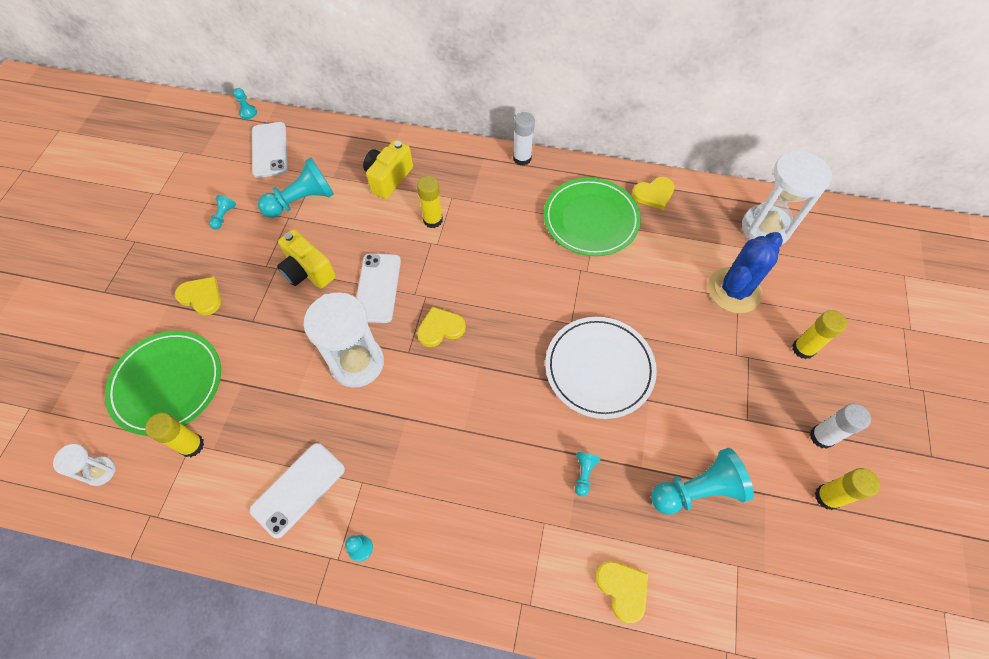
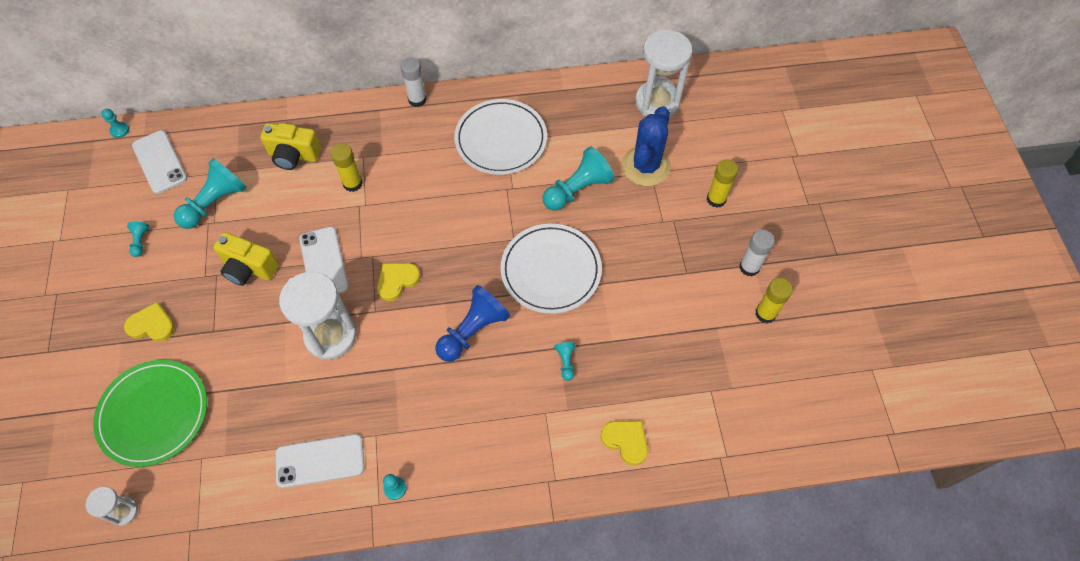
camera: 20 degrees left, 0 degrees up
yellow glue stick [145,413,204,457] -> none
white phone [250,443,345,538] -> white phone turned 60 degrees clockwise [276,434,364,488]
yellow camera [363,140,413,199] -> yellow camera turned 90 degrees counterclockwise [260,123,321,170]
green plate [544,178,641,256] -> white plate [454,99,547,175]
yellow heart [632,177,675,210] -> none
turquoise pawn [651,448,754,515] -> turquoise pawn moved to [542,146,614,211]
none -> blue pawn [435,285,510,362]

